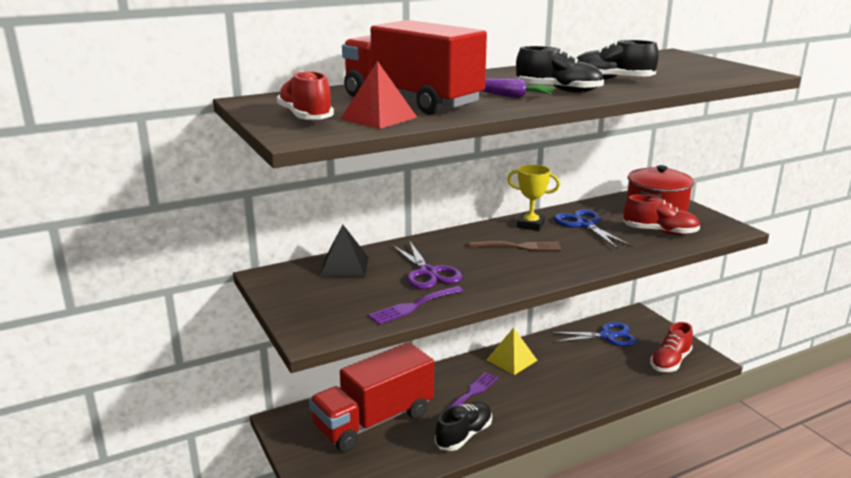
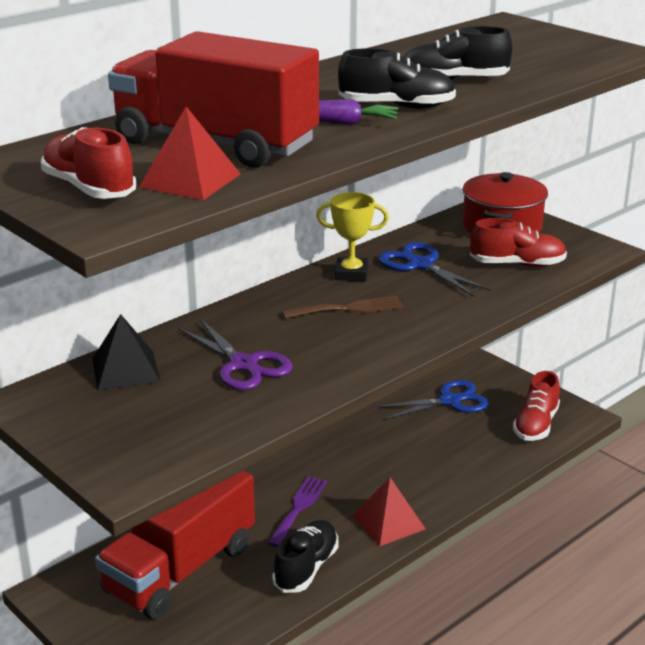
camera: 15 degrees left, 5 degrees up
purple fork [368,286,463,325] -> none
yellow pyramid [486,328,538,375] -> none
none -> red pyramid [352,478,426,546]

